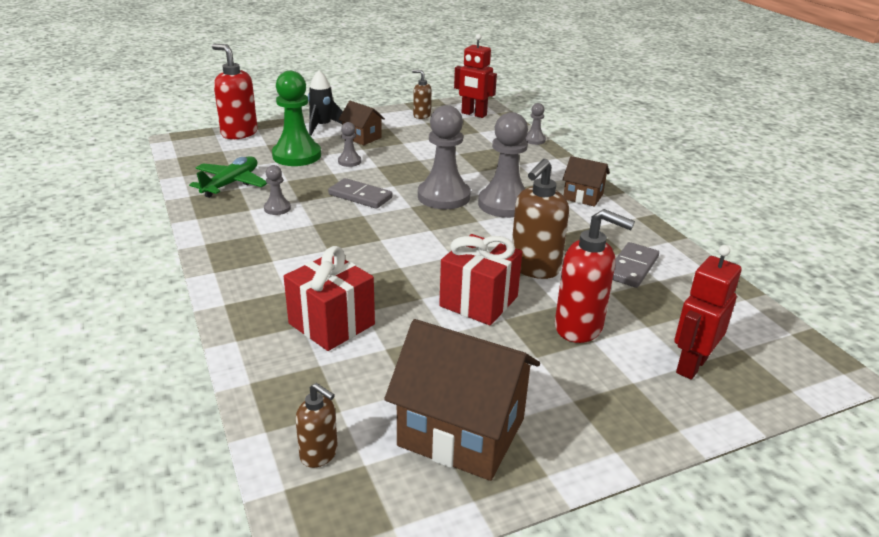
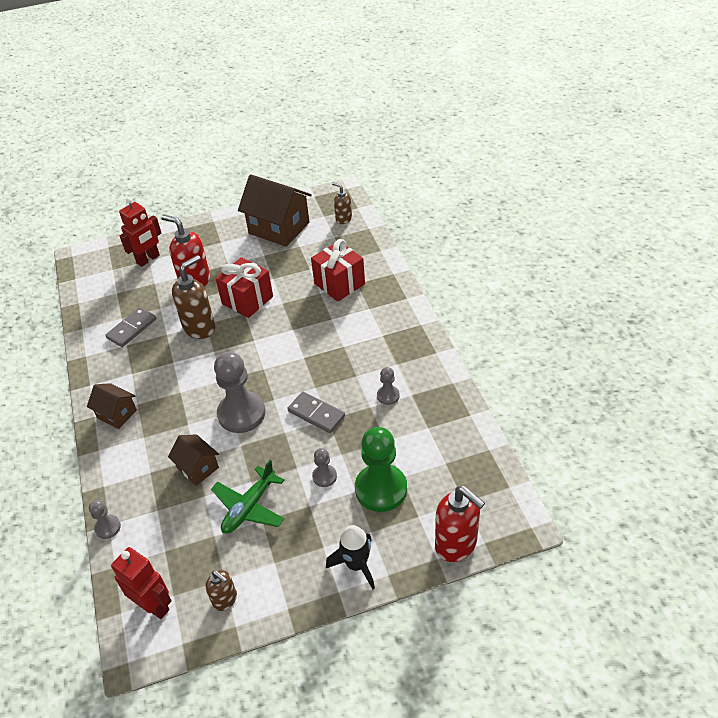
camera: 170 degrees left, 15 degrees up
green plane [189,156,267,198] -> green plane moved to [211,460,285,534]
brown house [338,101,385,145] -> brown house moved to [168,434,219,486]
grey pawn [478,112,528,218] -> none

